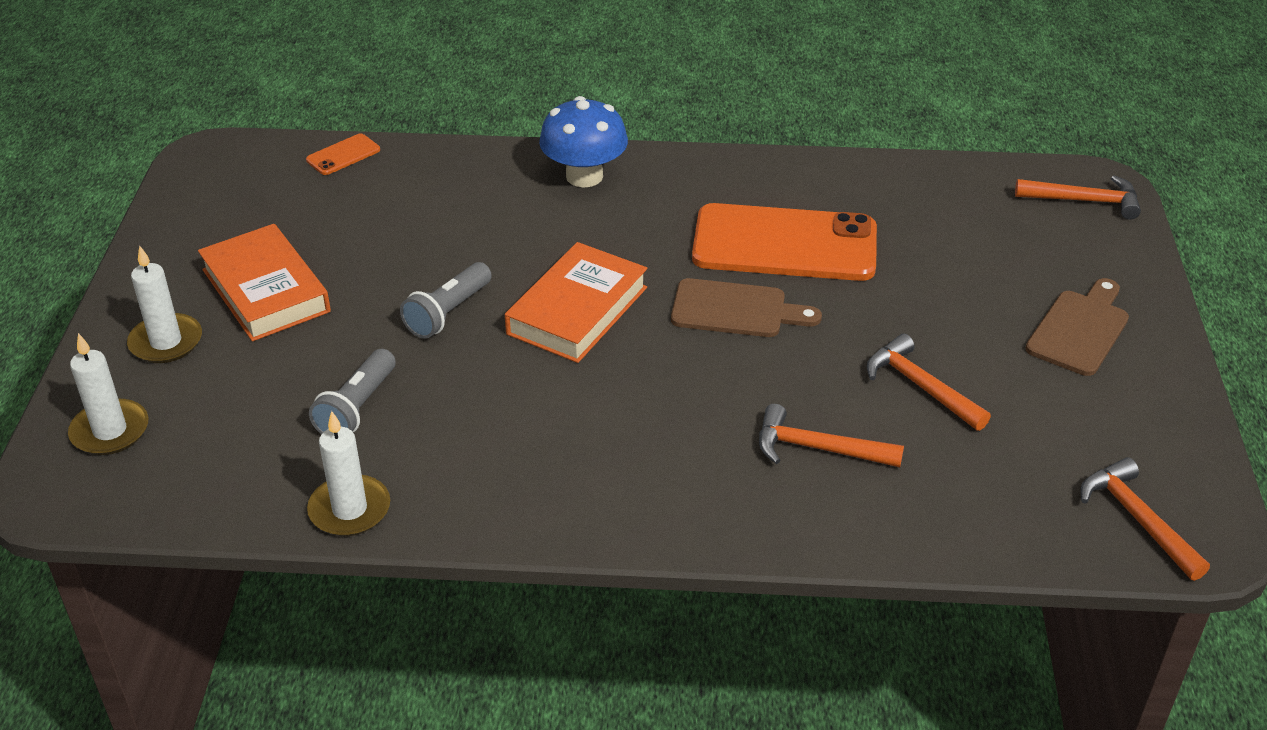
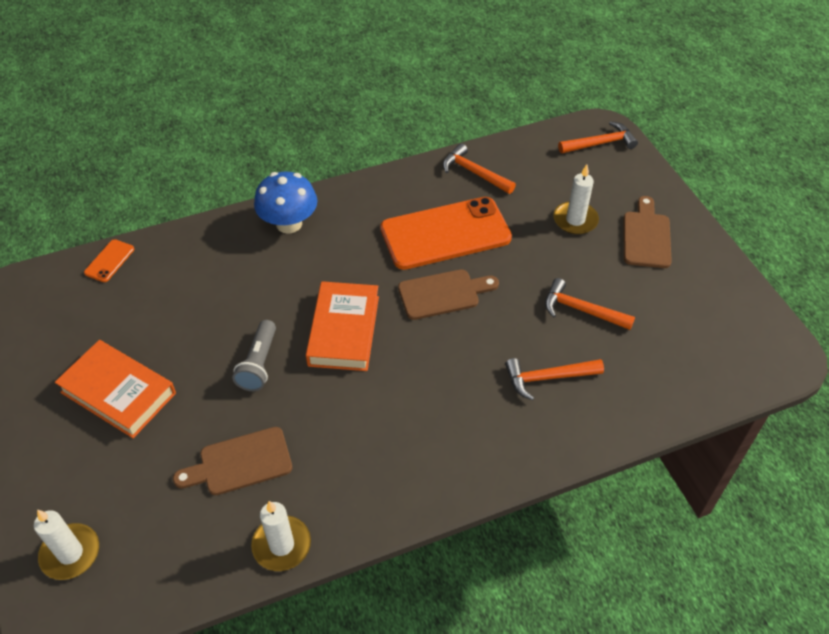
camera: 25 degrees left, 10 degrees up
white candle [127,245,202,363] -> white candle moved to [553,165,599,235]
grey flashlight [309,349,396,434] -> brown cutting board [173,427,292,495]
orange hammer [1081,457,1210,581] -> orange hammer moved to [443,143,516,194]

